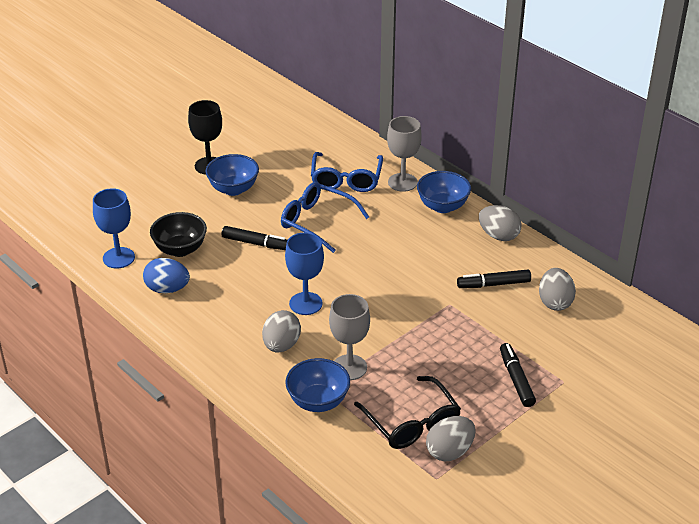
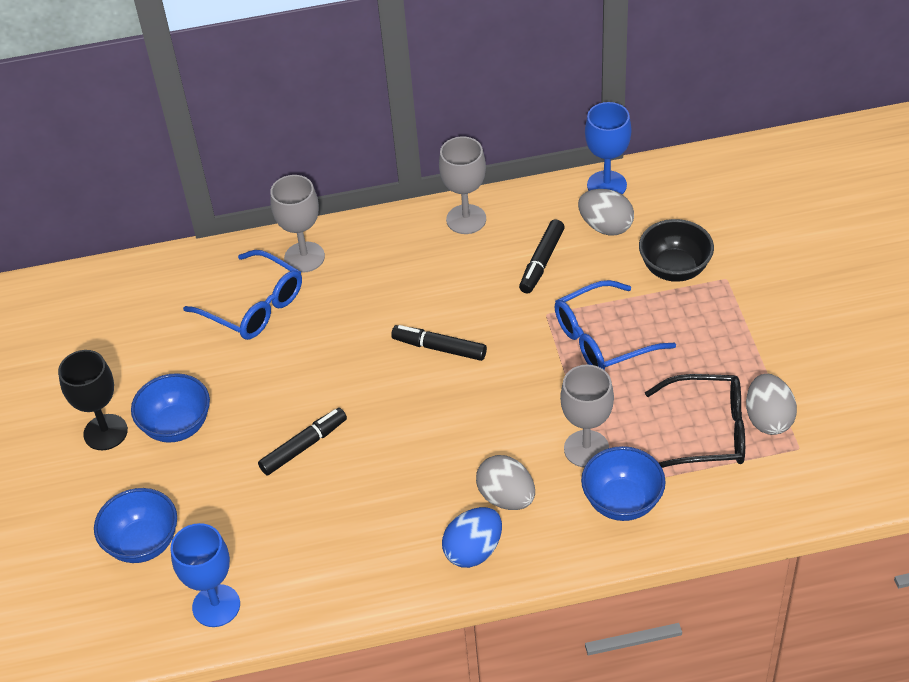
camera: 55 degrees left, 10 degrees up
blue egg [143,258,190,293] -> blue egg moved to [442,507,502,568]
black bowl [150,212,207,257] -> black bowl moved to [639,219,714,282]
blue glasses [281,182,369,253] -> blue glasses moved to [554,280,676,370]
blue goblet [285,232,324,315] -> blue goblet moved to [585,102,631,194]
blue bowl [417,171,471,213] -> blue bowl moved to [94,488,177,563]
grey egg [479,205,522,241] -> grey goblet [439,136,486,234]
black marker [500,343,536,407] -> black marker moved to [391,325,487,361]

